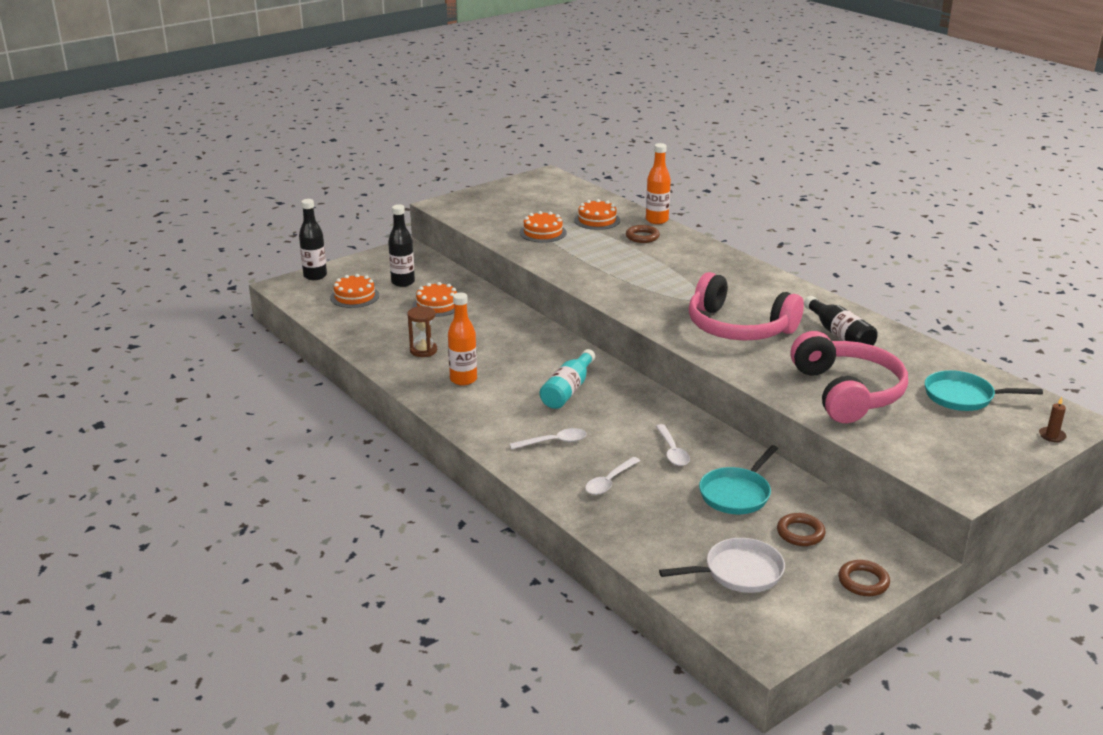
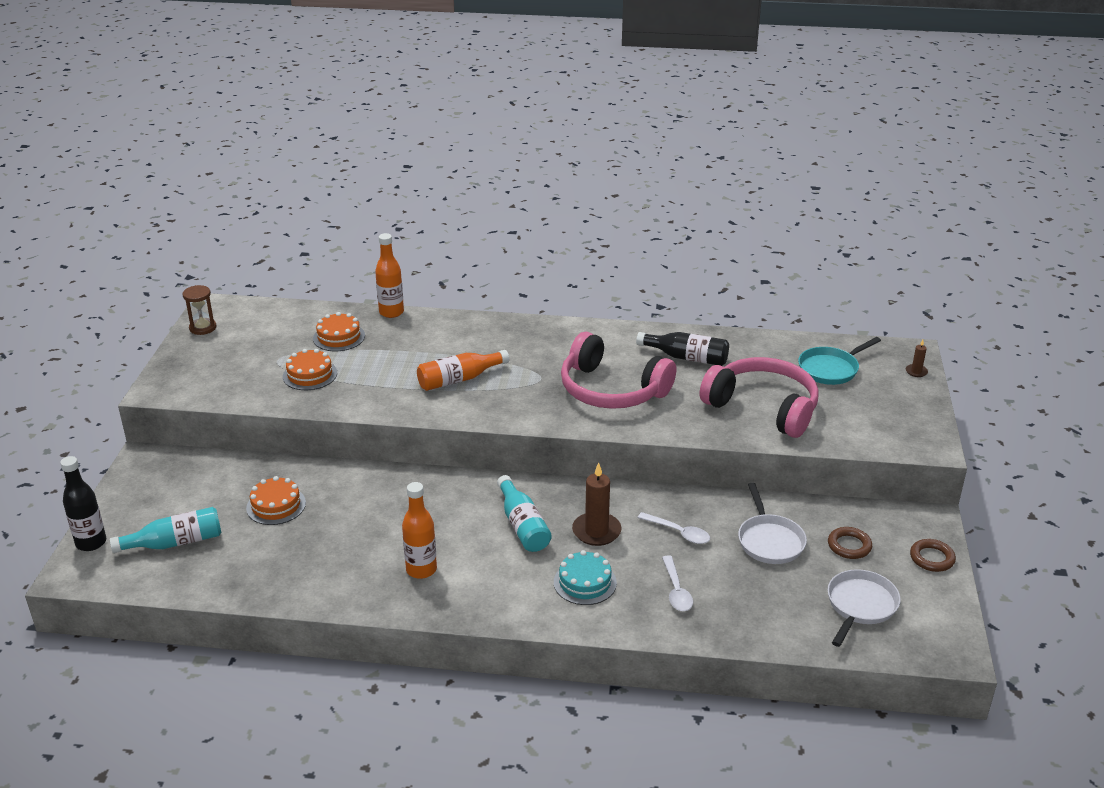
camera: 45 degrees left, 5 degrees up
orange cake [330,274,379,308] -> turquoise bottle [110,507,221,553]
black bottle [388,205,415,287] -> none
brown hourglass [407,306,437,357] -> brown hourglass moved to [183,285,216,335]
white spoon [510,428,587,450] -> turquoise cake [554,550,617,605]
brown ring [626,225,660,243] -> none
pink headphones [689,272,804,341] -> pink headphones turned 45 degrees clockwise [561,332,676,409]
turquoise pan [699,445,778,514] -> white pan [738,483,807,564]
none -> orange bottle [417,350,509,391]
none -> brown candle [572,463,622,546]

